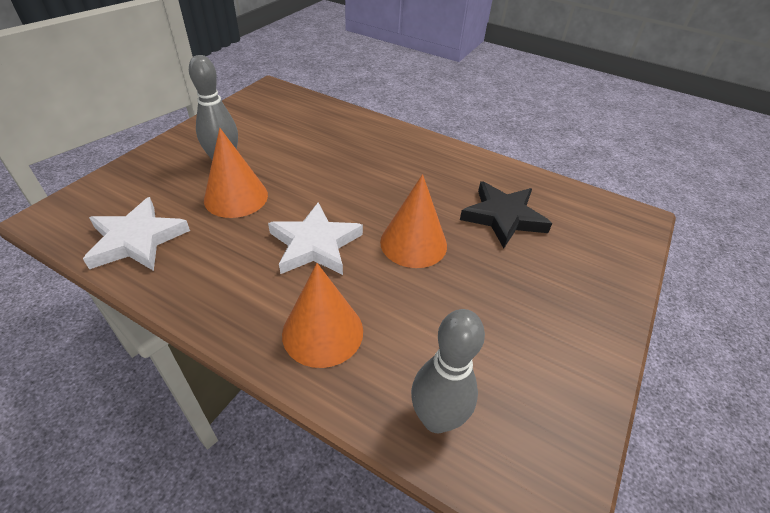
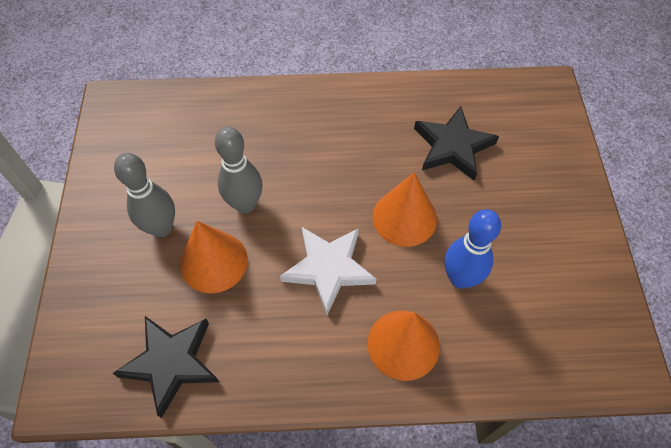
camera: 30 degrees left, 15 degrees up
white star [83,197,190,271] -> black star [113,316,219,418]
grey bowling pin [411,309,485,433] -> grey bowling pin moved to [215,127,262,213]
none -> blue bowling pin [444,209,501,289]

